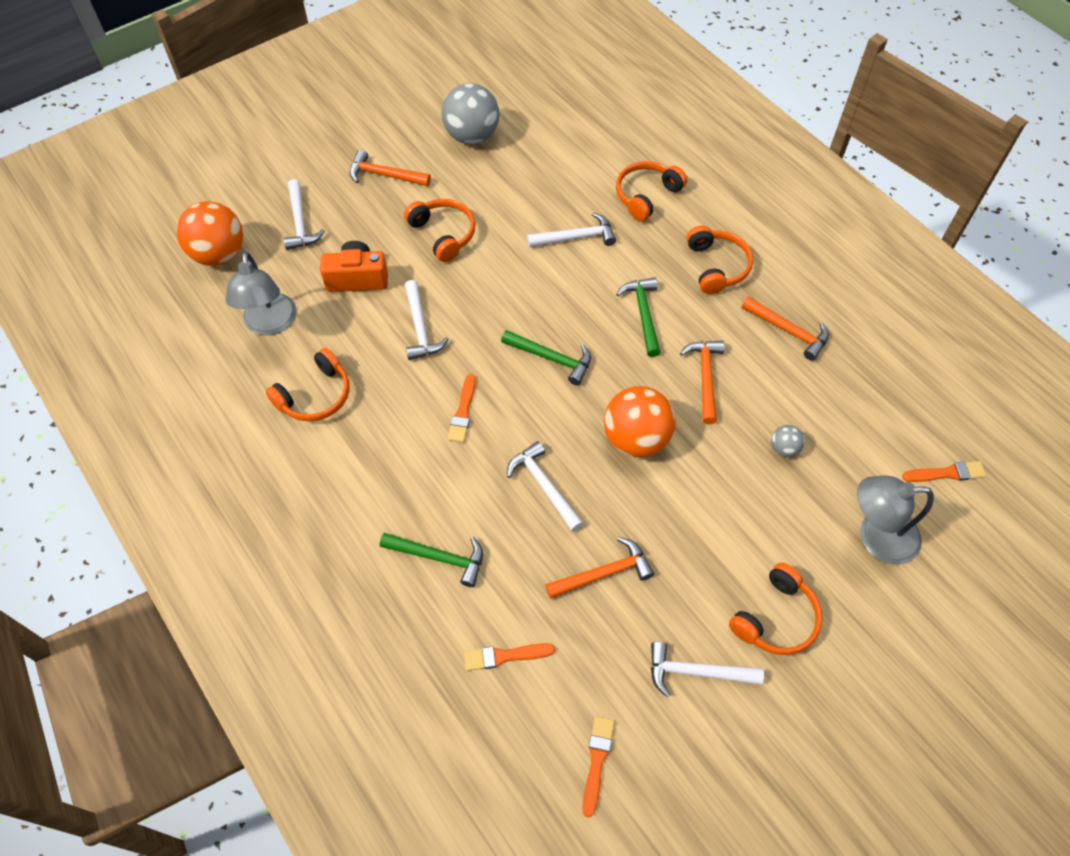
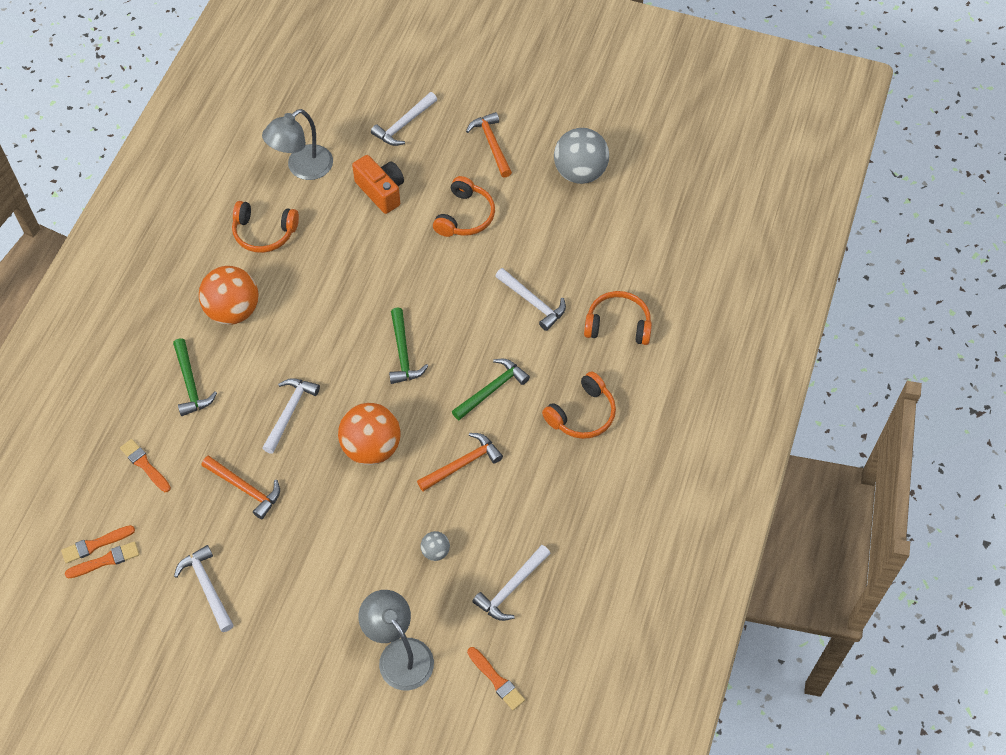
camera: 55 degrees right, 0 degrees up
orange ball [176,201,243,266] -> orange ball moved to [199,266,259,325]
white hammer [405,280,449,360] -> white hammer moved to [472,545,551,621]
orange brush [447,374,476,443] -> orange brush moved to [61,525,135,564]
orange headphones [729,563,823,655] -> none
orange hammer [741,296,829,361] -> none

